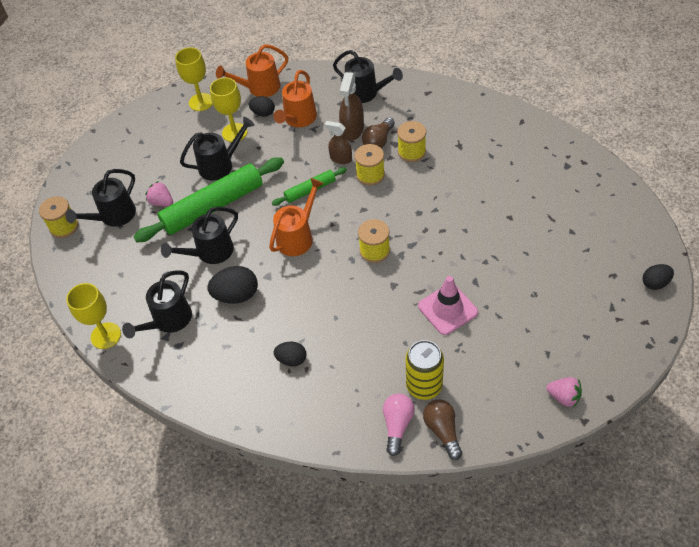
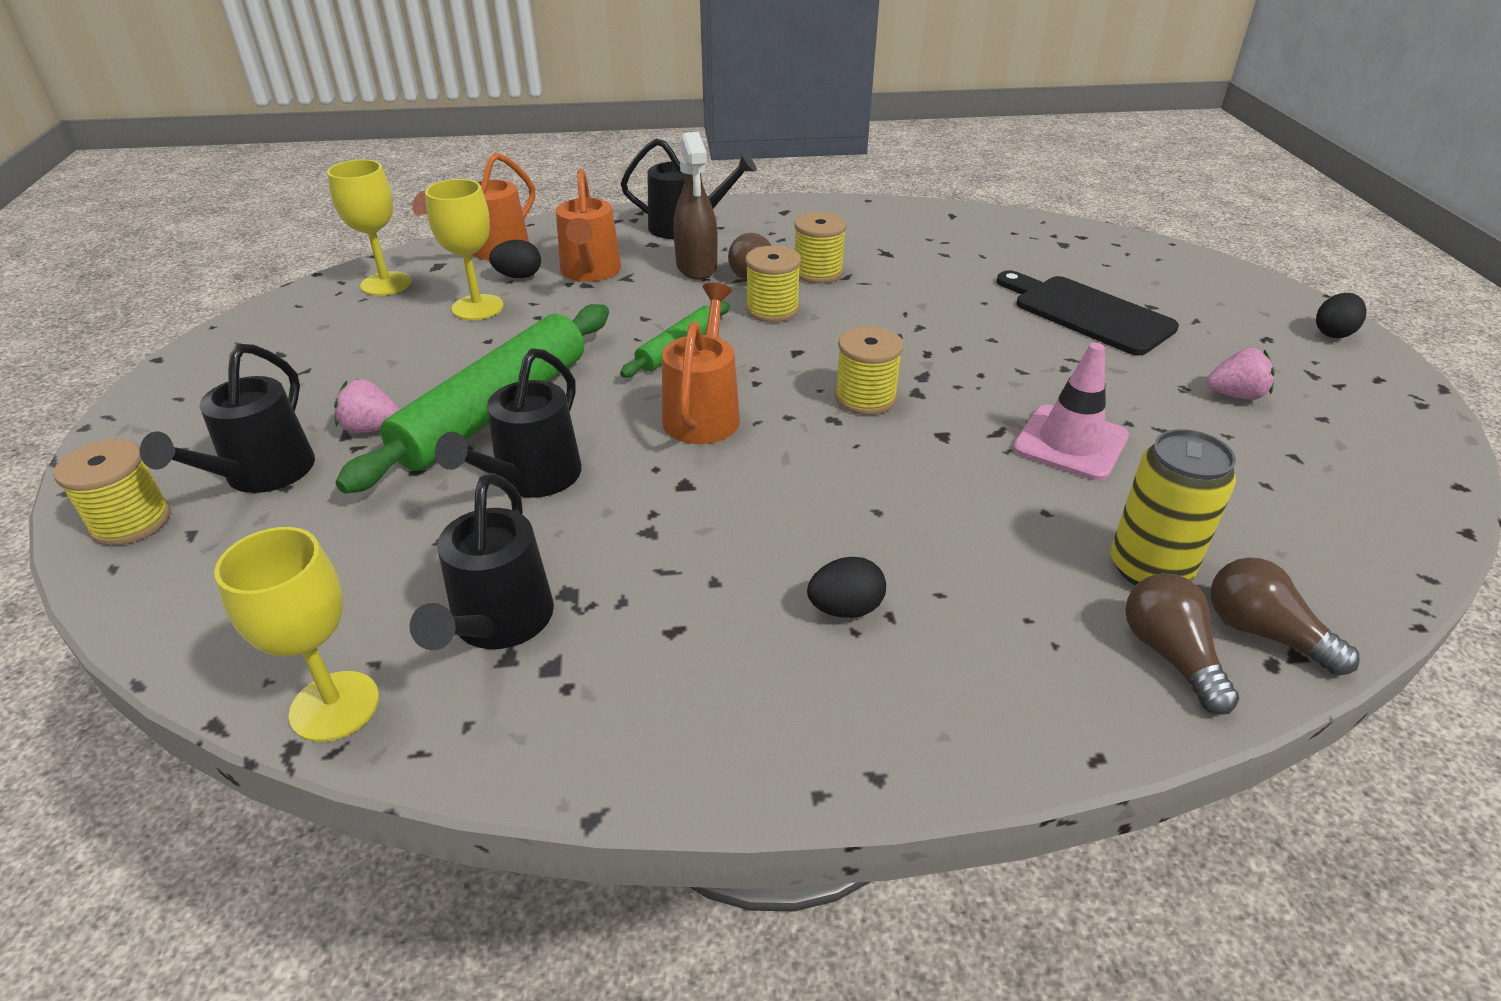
camera: 30 degrees left, 15 degrees down
black watering can [180,117,254,181] -> none
black egg [207,266,258,304] -> none
brown spray bottle [324,121,352,164] -> none
pink light bulb [383,394,415,456] -> brown light bulb [1125,573,1239,715]
pink strawberry [546,377,582,408] -> pink strawberry moved to [1206,348,1275,400]
none -> black cutting board [997,270,1179,356]

